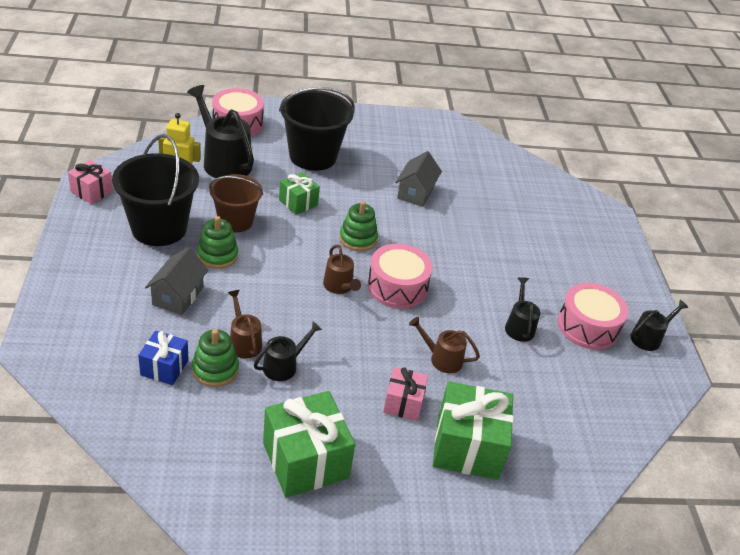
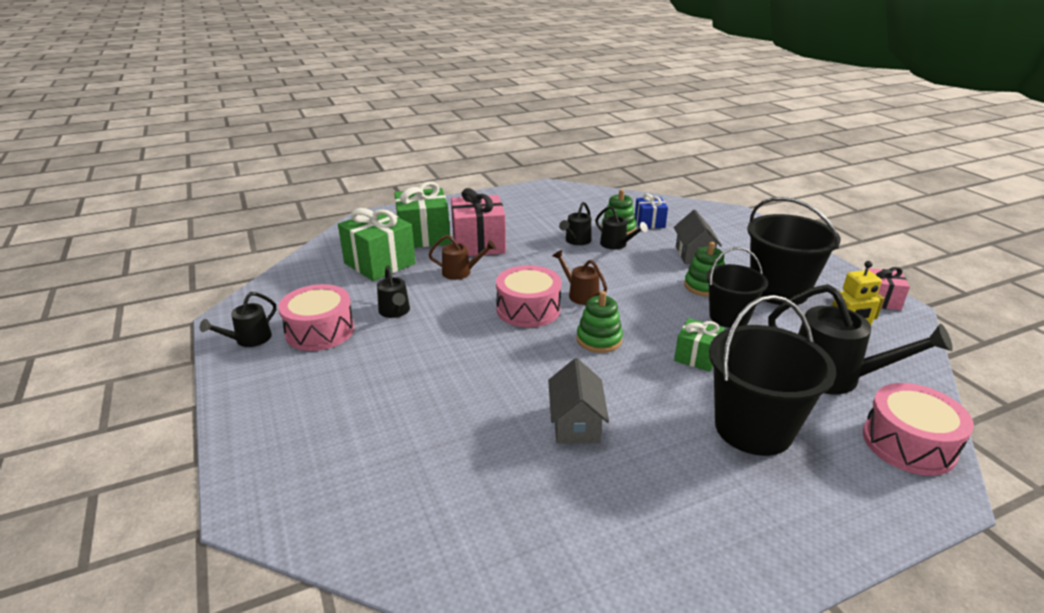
camera: 165 degrees right, 10 degrees down
brown bucket [209,174,263,233] -> black bucket [706,247,768,328]
brown watering can [228,290,262,358] -> black watering can [595,206,648,249]
green gift [263,391,355,498] -> green gift moved to [338,208,416,281]
pink gift [383,367,428,421] -> pink gift [451,188,506,256], size x1.78

